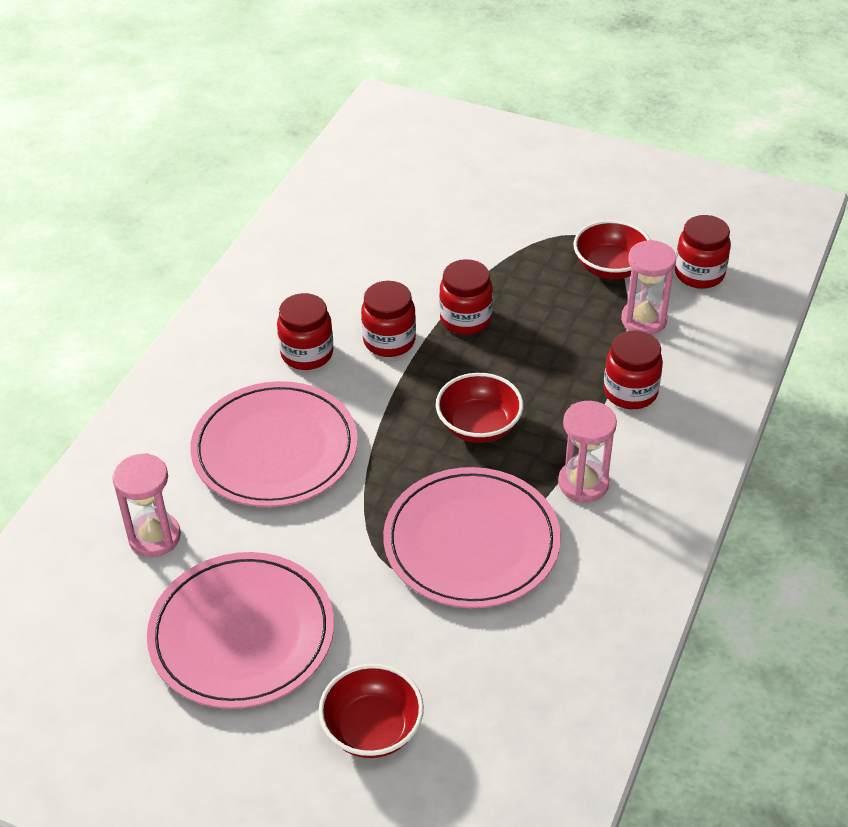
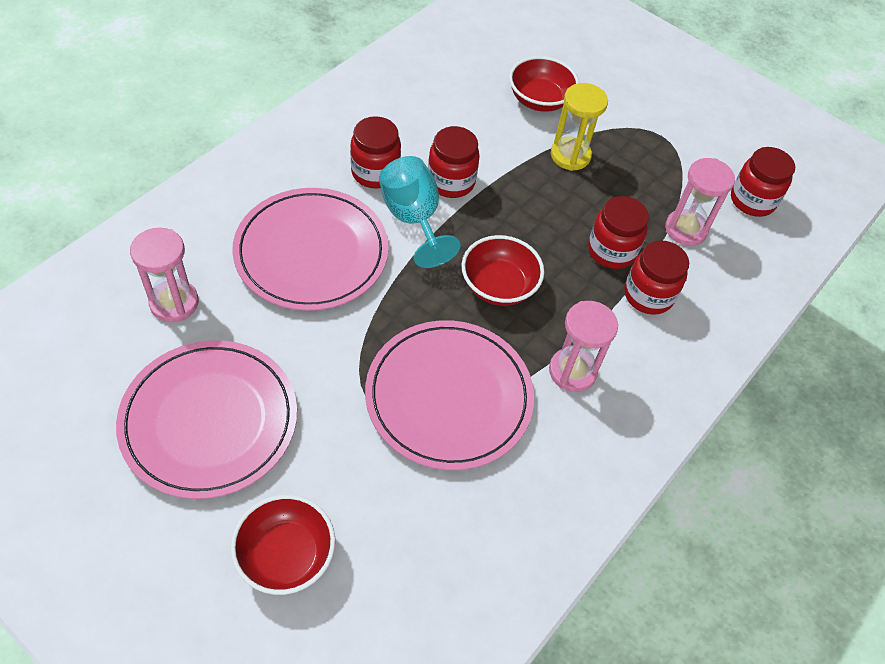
camera: 10 degrees right, 10 degrees up
red jar [439,259,493,335] -> red jar moved to [588,196,649,269]
red bowl [574,220,651,279] -> red bowl moved to [509,56,579,112]
none -> turquoise goblet [379,156,461,268]
none -> yellow hourglass [551,83,608,171]

